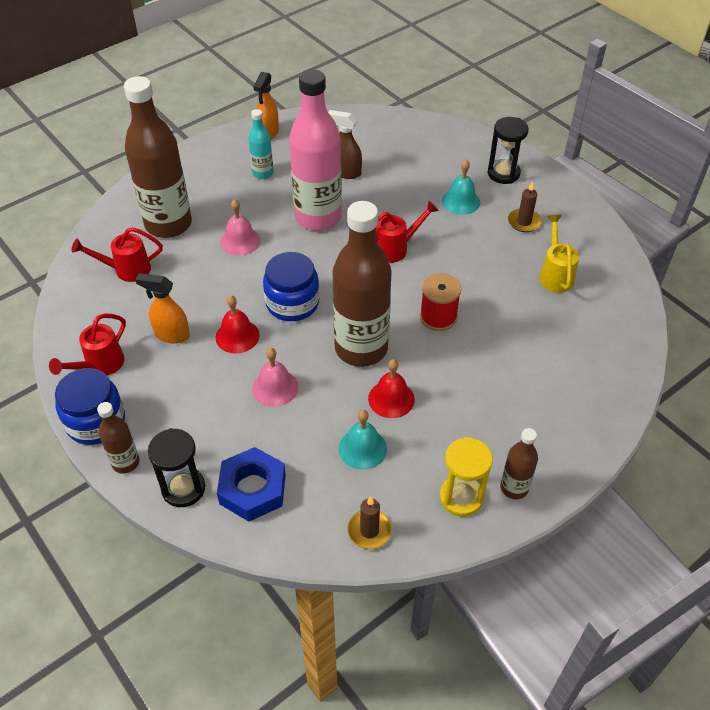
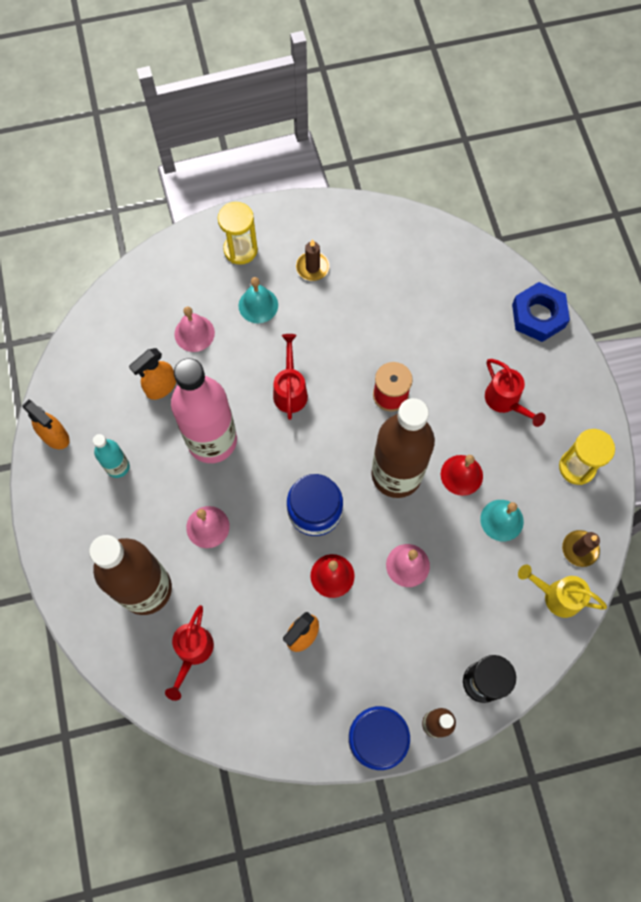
camera: 65 degrees left, 20 degrees up
red watering can [49,313,126,375] -> red watering can moved to [485,359,546,427]
blue nut [217,447,286,522] -> blue nut moved to [512,282,570,342]
brown spray bottle [328,110,362,179] -> orange spray bottle [129,348,176,400]
black hourglass [488,117,529,184] -> yellow hourglass [218,202,258,265]
brown bottle [500,428,538,499] -> none
yellow watering can [539,215,579,293] -> yellow watering can moved to [518,565,607,618]
none -> pink bell [174,306,215,352]

